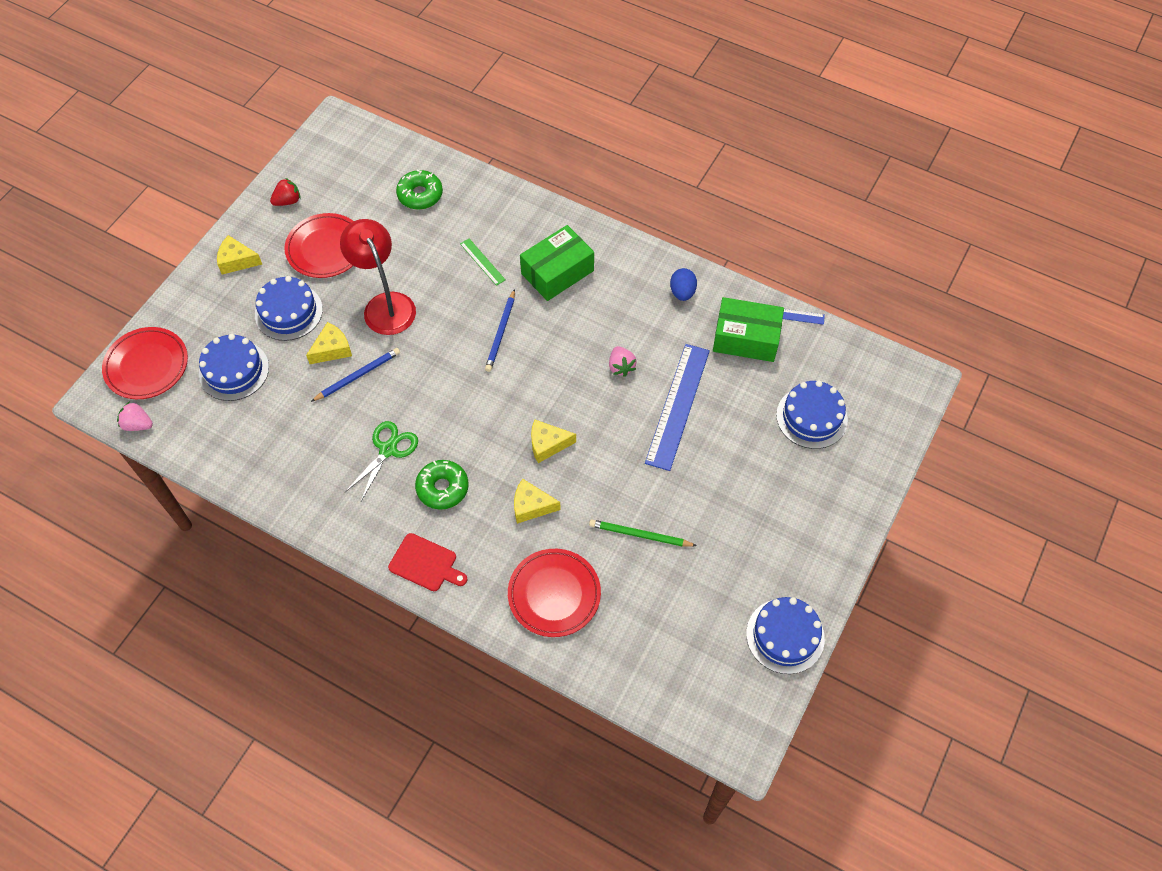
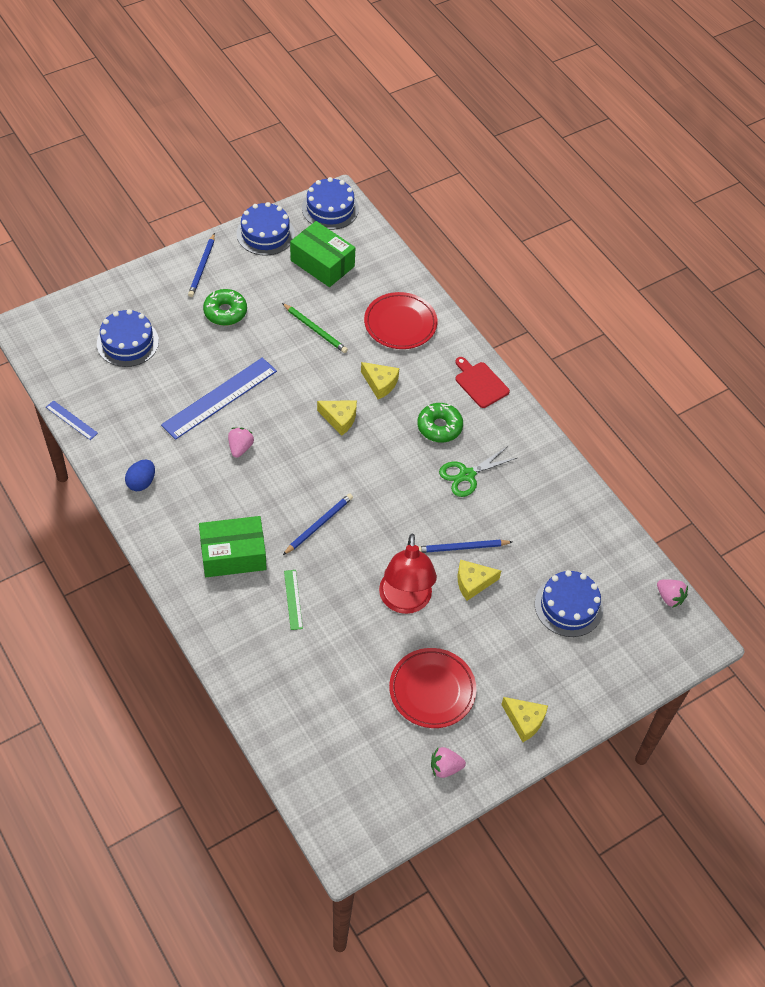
camera: 155 degrees left, 5 degrees down
red plate [102,327,188,399] -> none
blue cake [255,276,323,341] -> blue cake moved to [302,177,359,230]
red strawberry [270,178,301,206] -> pink strawberry [431,747,466,778]
green donut [396,170,443,210] -> green donut moved to [203,289,247,326]
green box [713,297,784,362] -> green box moved to [290,221,355,287]
none -> blue pencil [188,233,215,297]

